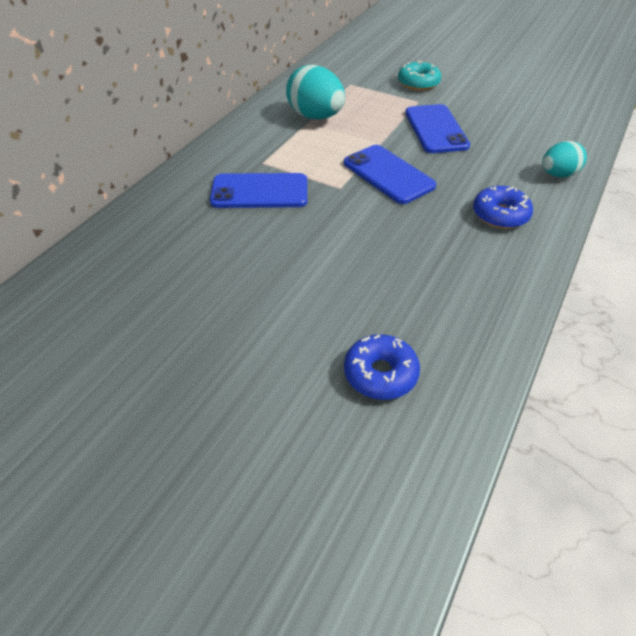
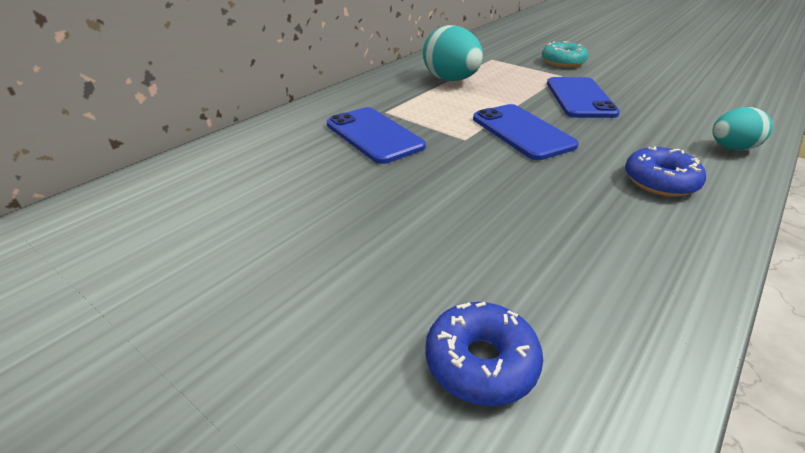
camera: 10 degrees right, 10 degrees down
blue phone [210,173,307,208] -> blue phone turned 45 degrees clockwise [327,107,426,164]

